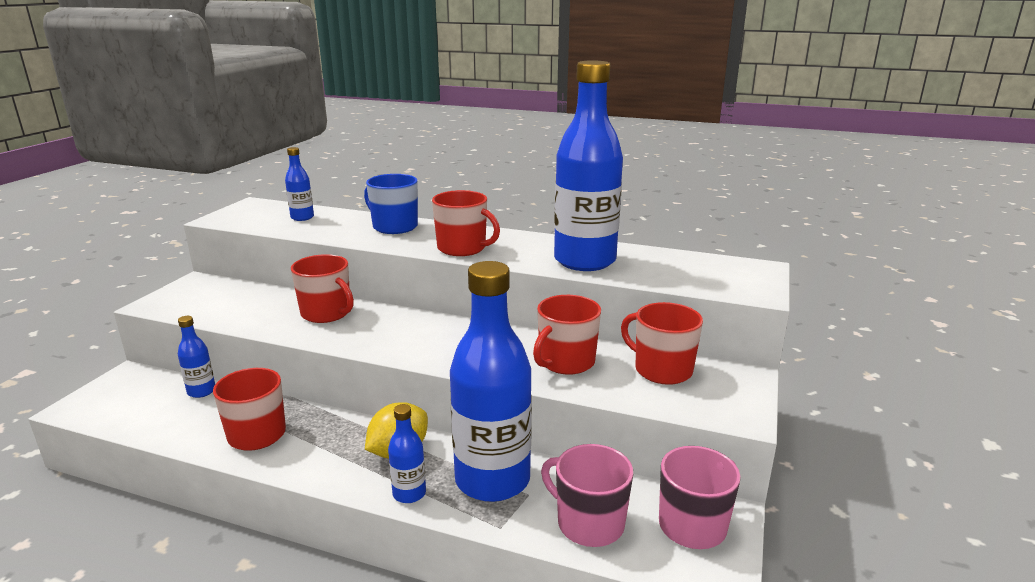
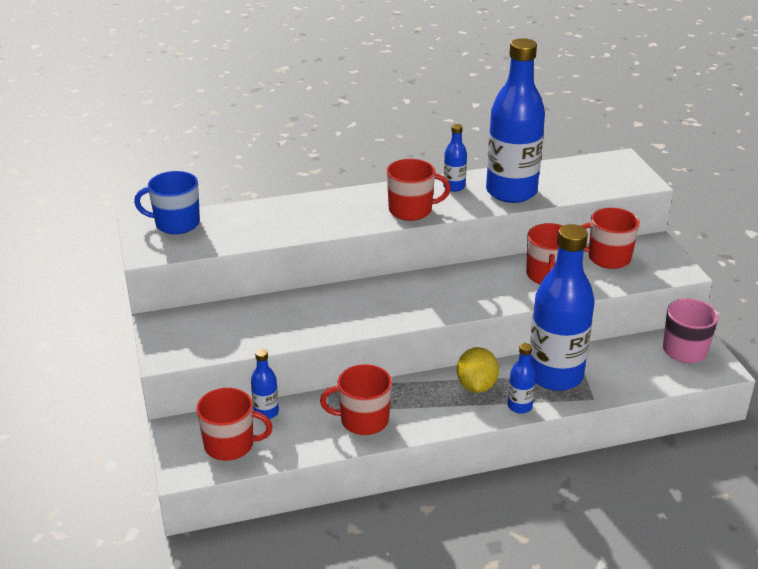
camera: 35 degrees left, 10 degrees up
blue bottle [285,147,314,221] -> blue bottle moved to [443,124,467,192]
red mug [291,254,354,323] -> red mug moved to [196,388,273,461]
blue mug [364,174,418,234] -> blue mug moved to [134,171,200,234]
pink mug [541,444,633,547] -> none

